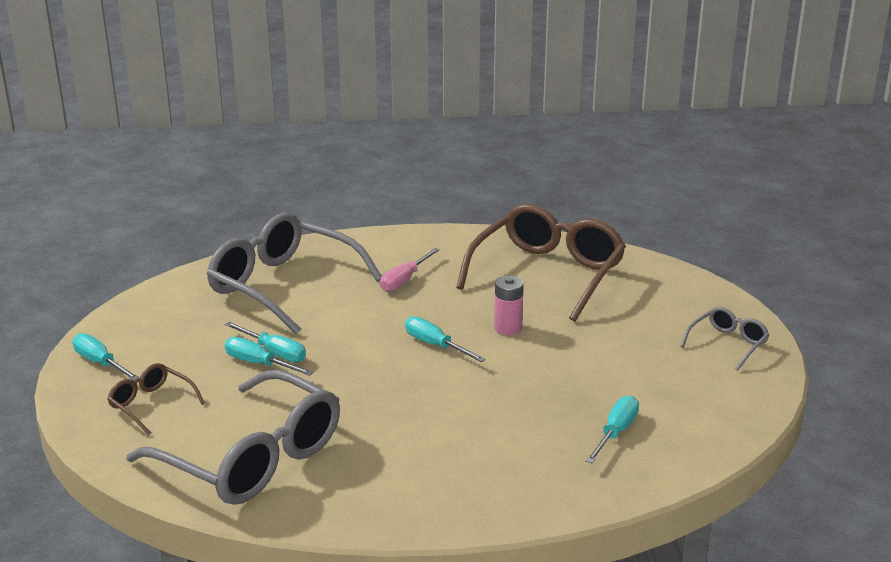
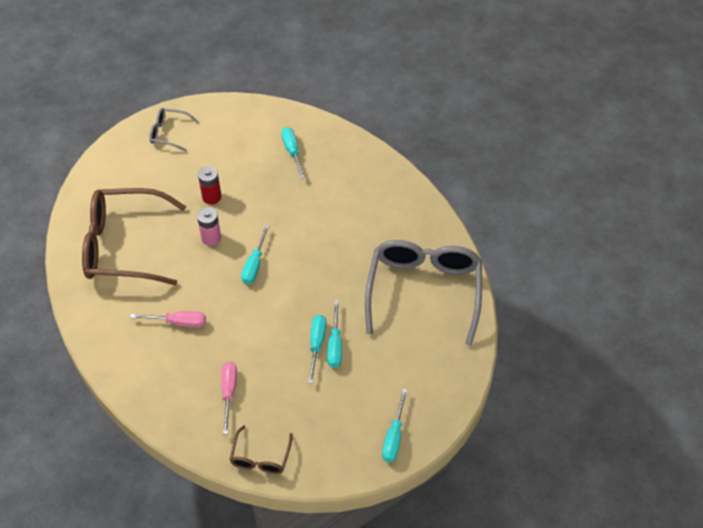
camera: 120 degrees left, 25 degrees up
brown glasses [107,363,205,435] -> brown glasses moved to [229,425,293,474]
grey glasses [207,213,382,334] -> pink screwdriver [221,361,237,434]
turquoise screwdriver [586,396,639,463] -> turquoise screwdriver turned 75 degrees clockwise [281,127,305,179]
none -> red battery [198,166,221,204]

